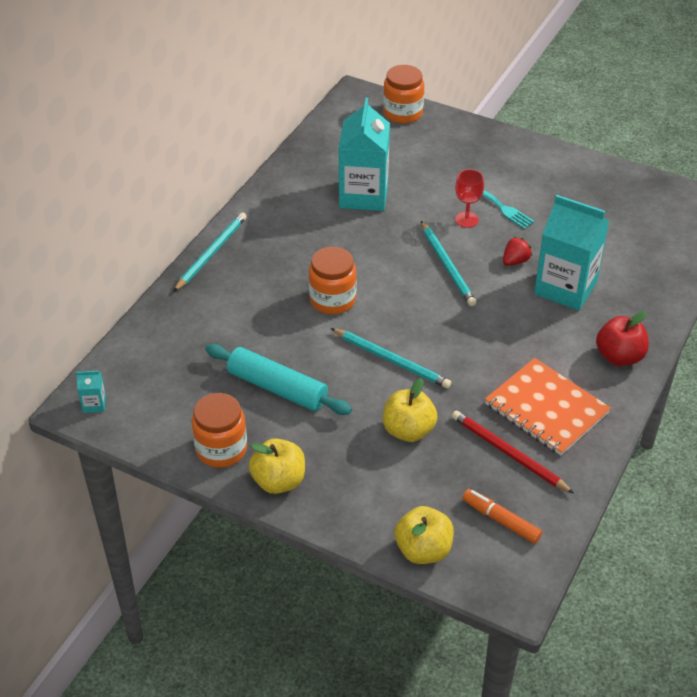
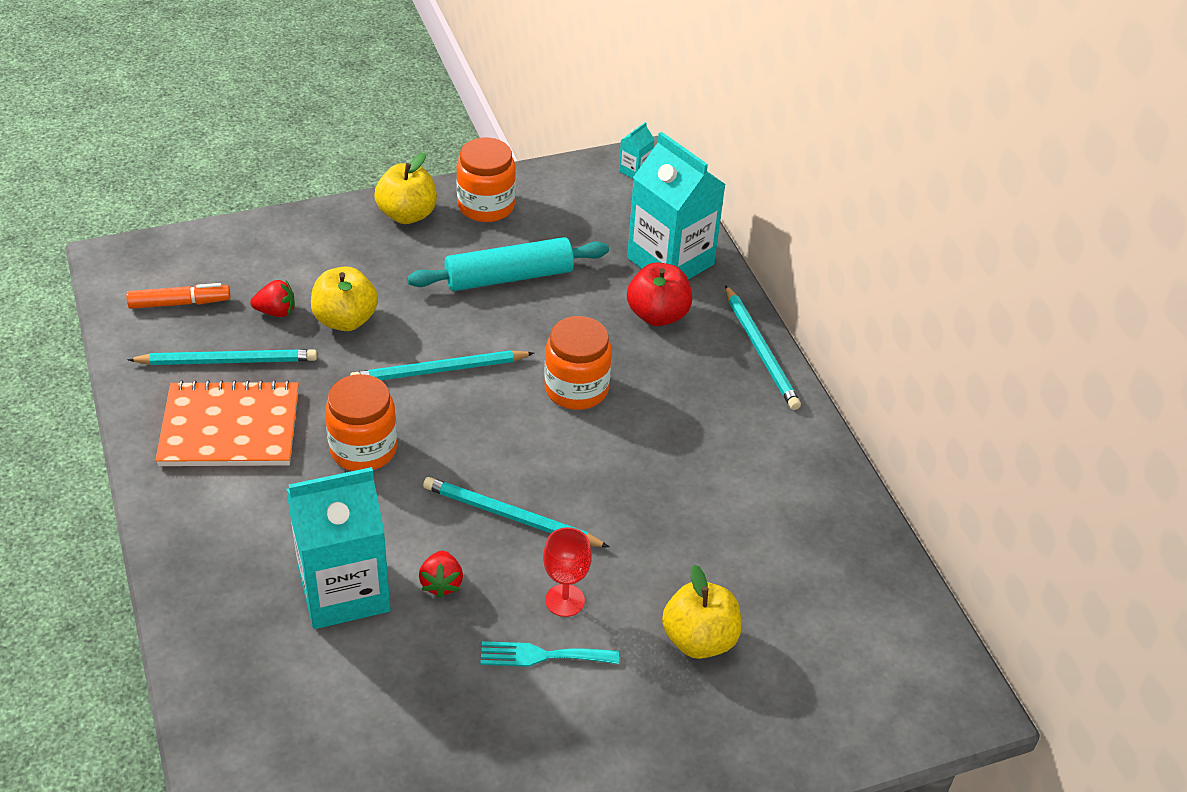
camera: 130 degrees right, 0 degrees up
turquoise carton [338,98,390,211] -> turquoise carton moved to [627,132,726,280]
orange jar [383,65,424,124] -> orange jar moved to [325,374,397,471]
yellow apple [394,506,454,564] -> yellow apple moved to [662,565,741,659]
red pencil [452,411,574,493] -> turquoise pencil [127,349,317,365]
red apple [596,311,649,366] -> red apple moved to [627,262,692,326]
none -> red strawberry [250,280,295,317]

